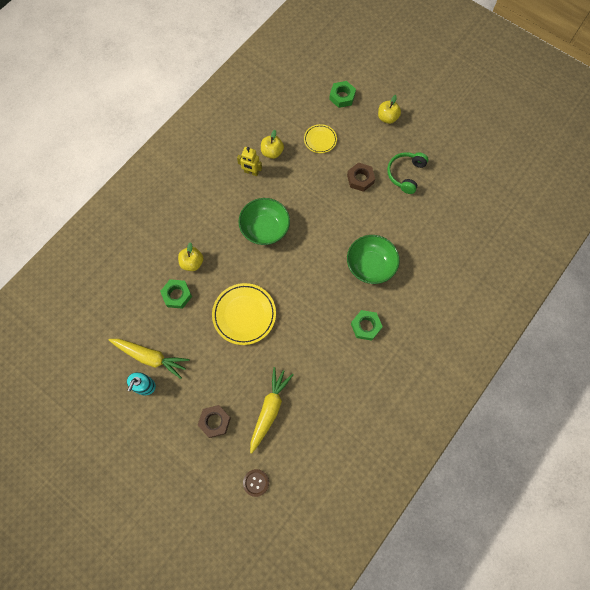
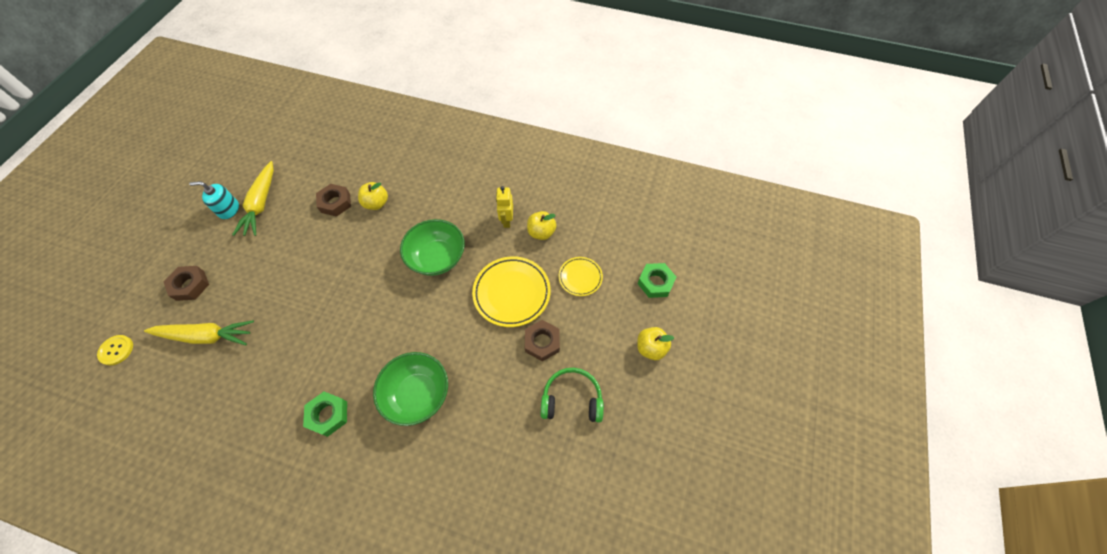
camera: 70 degrees right, 10 degrees down
green nut [160,279,192,309] -> brown nut [316,184,351,217]
yellow plate [212,283,276,345] -> yellow plate moved to [472,256,551,327]
brown button [243,469,269,497] -> yellow button [97,335,133,365]

